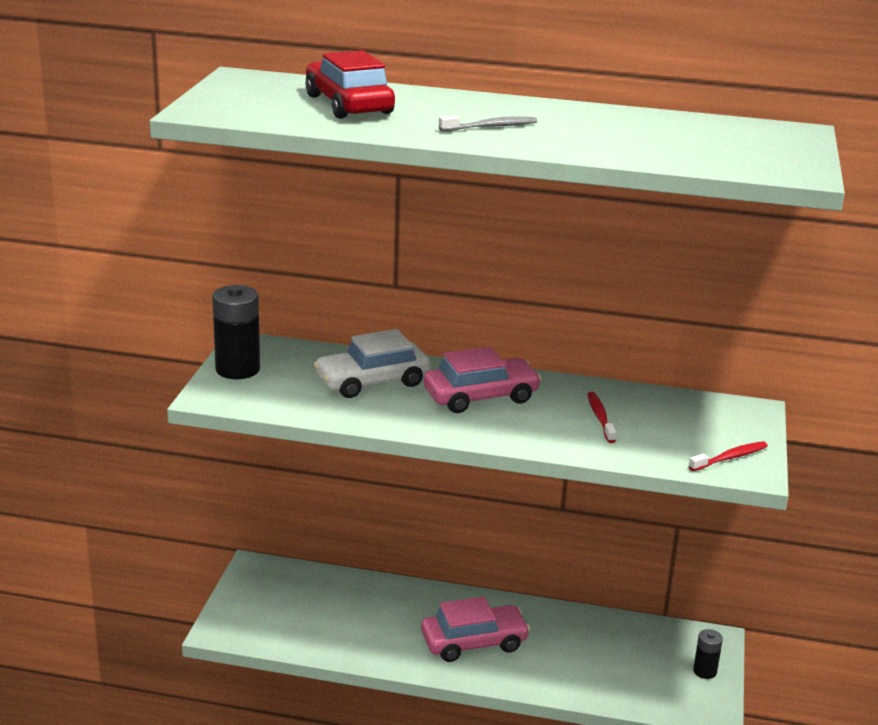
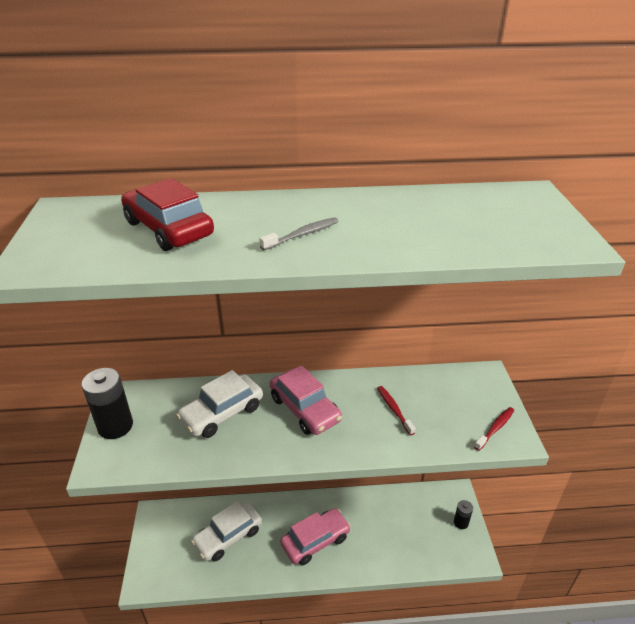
camera: 15 degrees left, 10 degrees up
pink car [424,346,542,413] -> pink car turned 90 degrees clockwise [270,365,342,435]
none -> white car [191,501,262,561]

